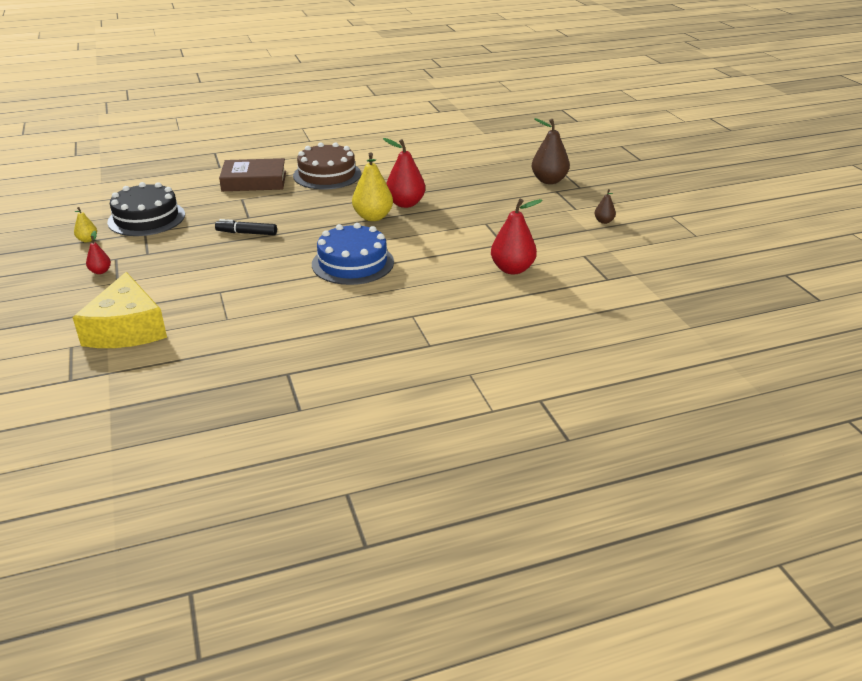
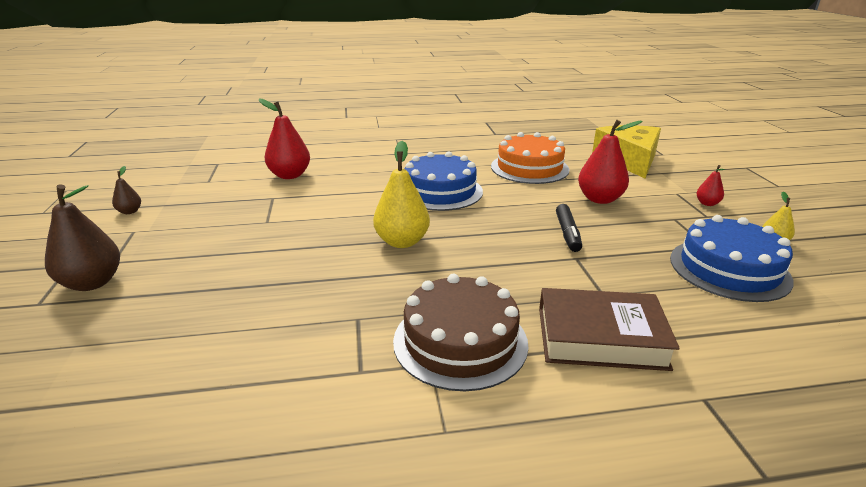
camera: 170 degrees left, 5 degrees down
black cake [107,182,185,236] -> blue cake [670,215,794,302]
black marker [215,219,277,235] -> black marker turned 75 degrees clockwise [556,204,582,252]
red pear [383,138,425,208] -> red pear moved to [578,120,643,204]
none -> orange cake [491,132,569,184]

